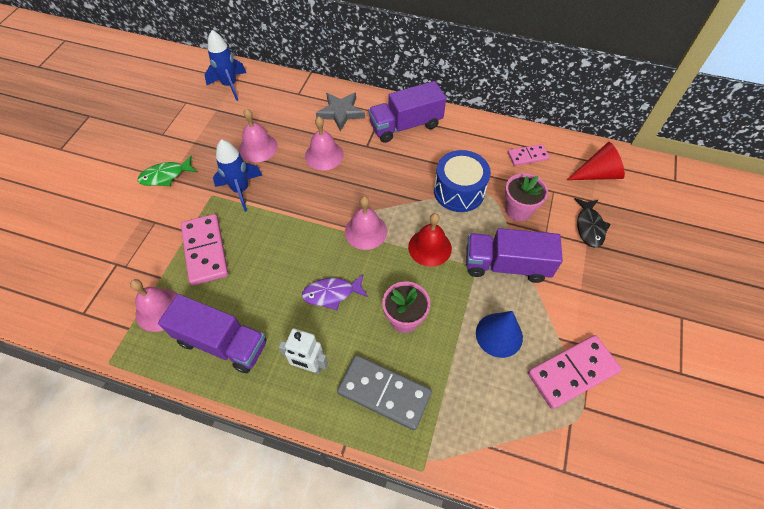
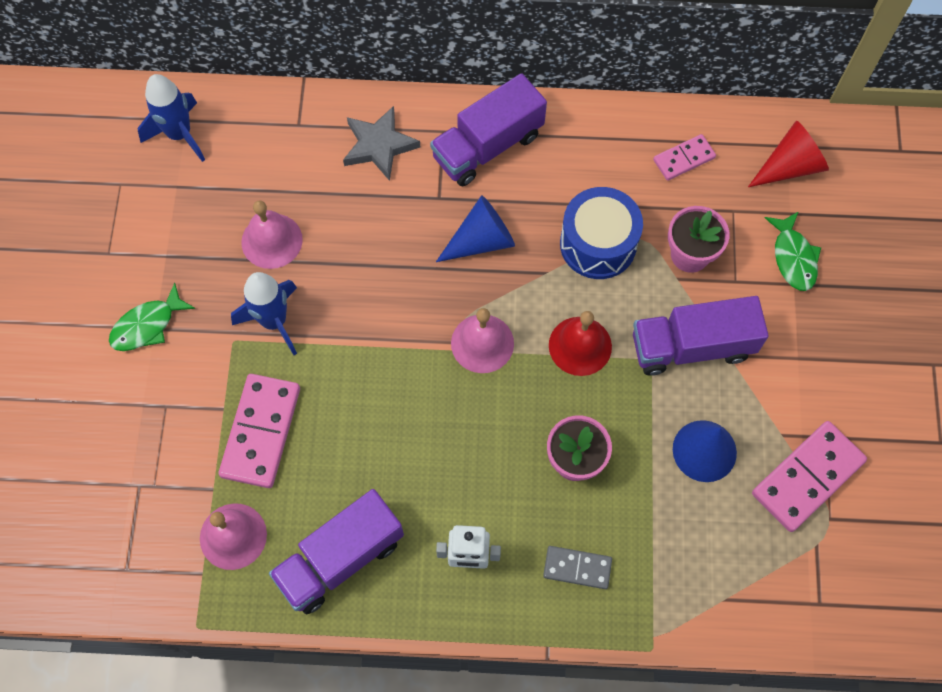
camera: 15 degrees left, 10 degrees up
purple truck [158,294,267,373] -> purple truck turned 135 degrees clockwise [269,489,404,614]
pink domino [181,214,228,285] -> pink domino turned 45 degrees clockwise [219,374,300,488]
purple fish [302,274,368,310] -> none
pink bell [305,116,344,170] -> none
grey domino [337,355,432,430] -> grey domino [543,546,612,589], size x0.57
black fish [574,198,610,248] -> green fish [765,211,821,291]
none -> blue cone [436,195,515,262]

